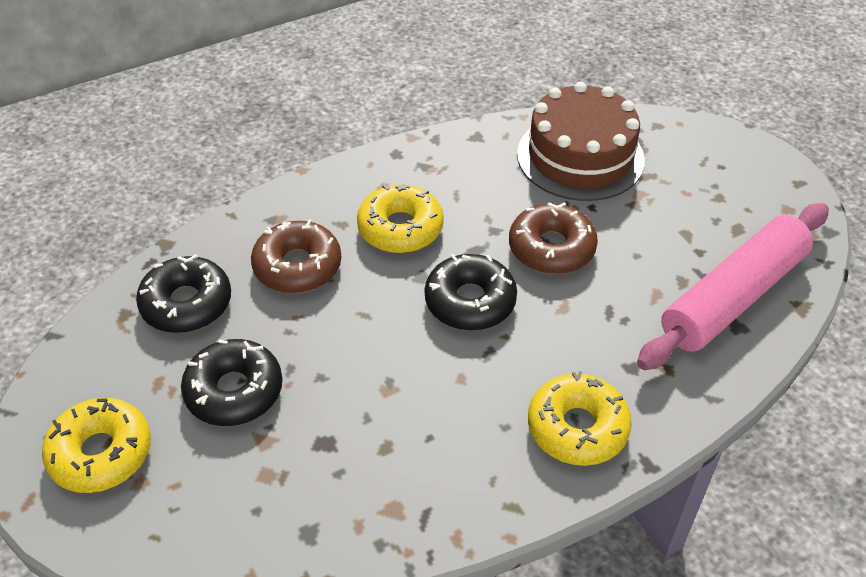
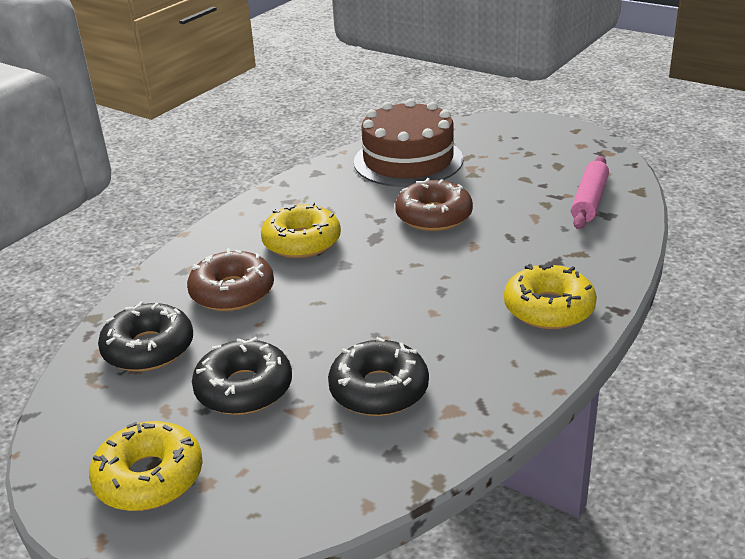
camera: 25 degrees left, 15 degrees down
black donut [424,254,517,330] -> black donut moved to [328,337,429,416]
pink rolling pin [637,203,829,370] -> pink rolling pin [571,156,609,229], size x0.58

